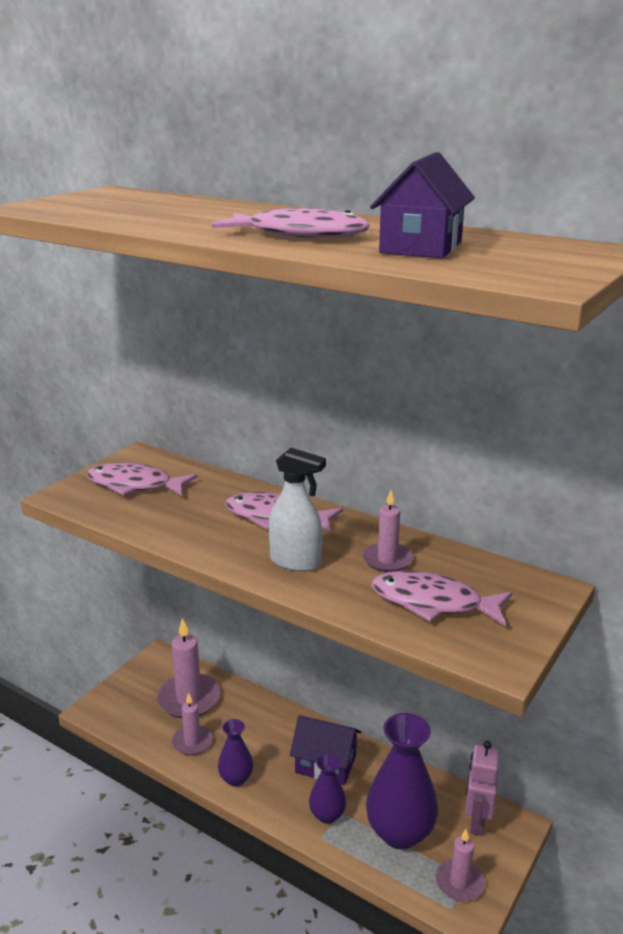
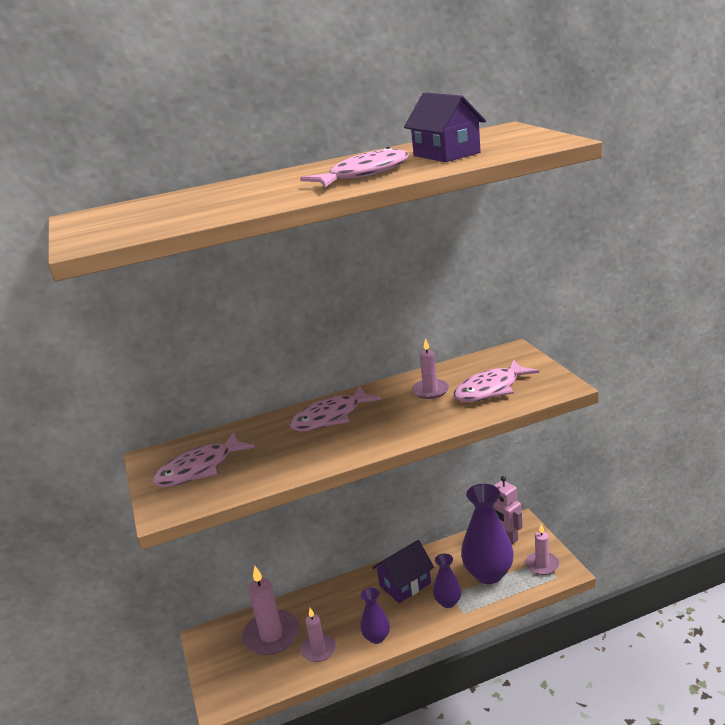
camera: 50 degrees left, 0 degrees up
white spray bottle [268,448,326,572] -> none

